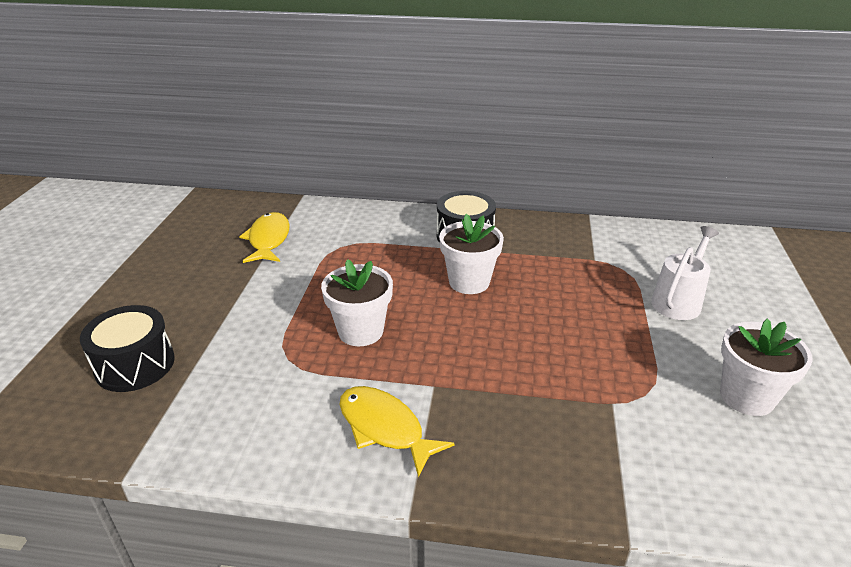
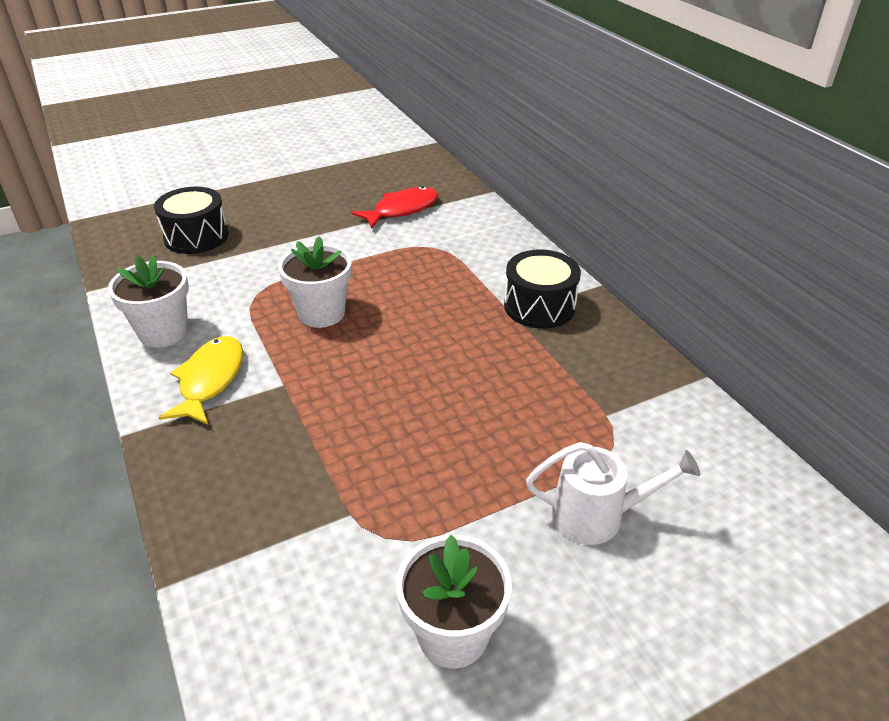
camera: 55 degrees right, 5 degrees up
yellow fish [239,212,290,263] -> red fish [351,186,439,229]
white flower pot [439,214,504,294] -> white flower pot moved to [108,255,189,348]

